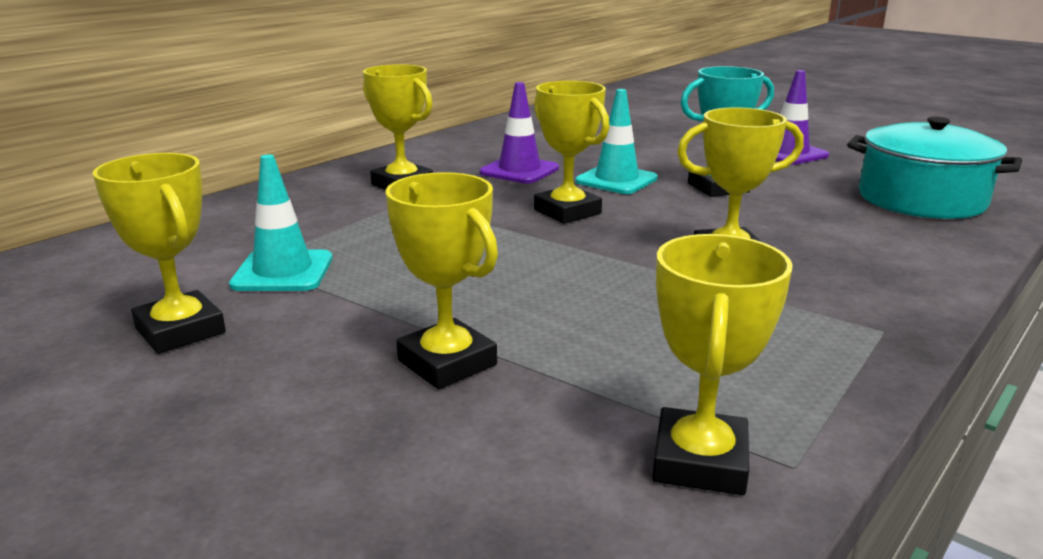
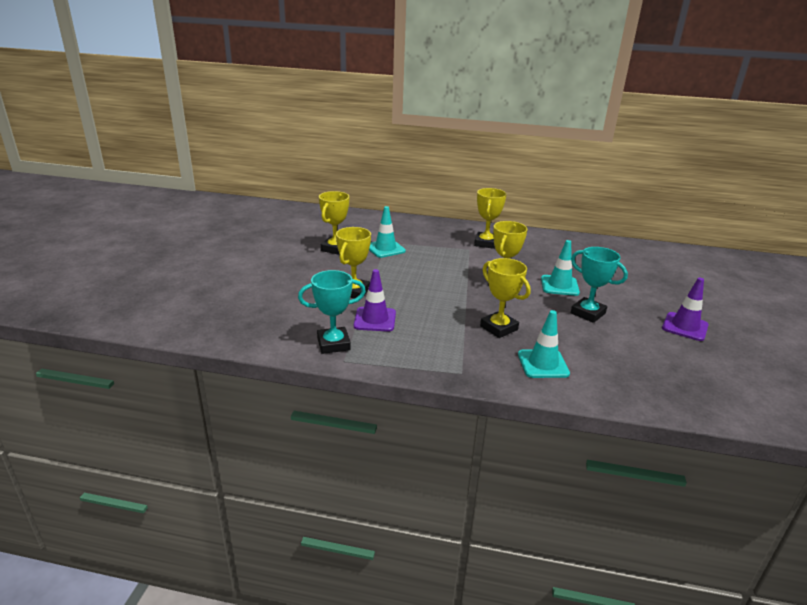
camera: 60 degrees right, 5 degrees up
purple traffic cone [480,82,559,184] -> purple traffic cone moved to [354,269,396,332]
yellow trophy [652,234,793,495] -> turquoise trophy [298,270,366,354]
turquoise pot [847,117,1022,219] -> none
none -> turquoise traffic cone [518,310,570,378]

